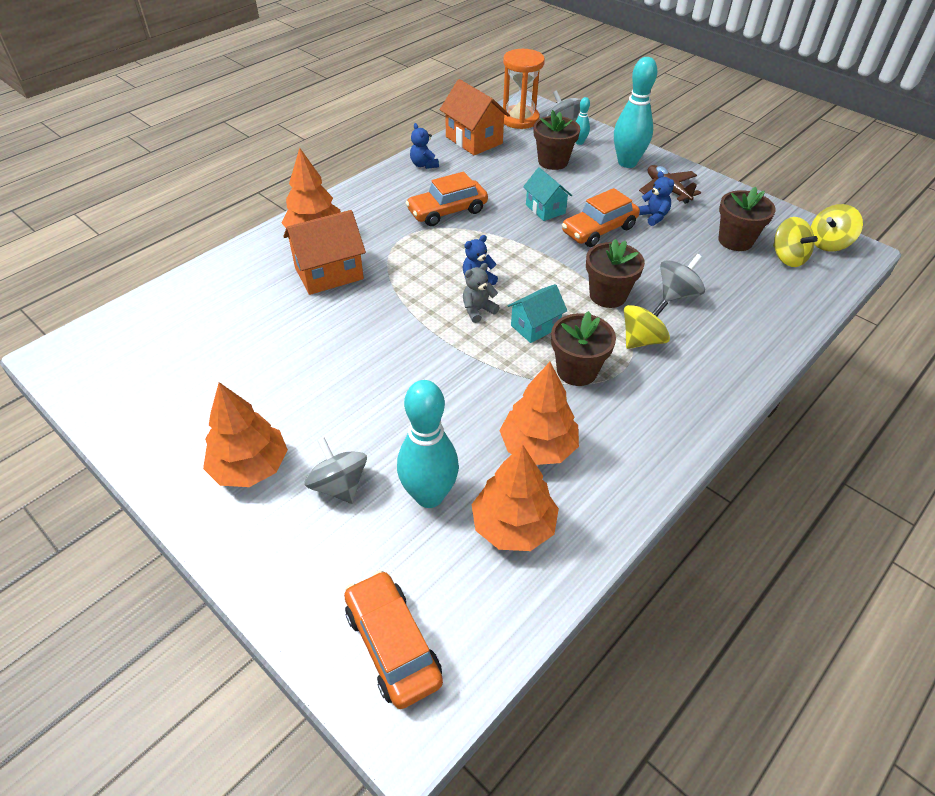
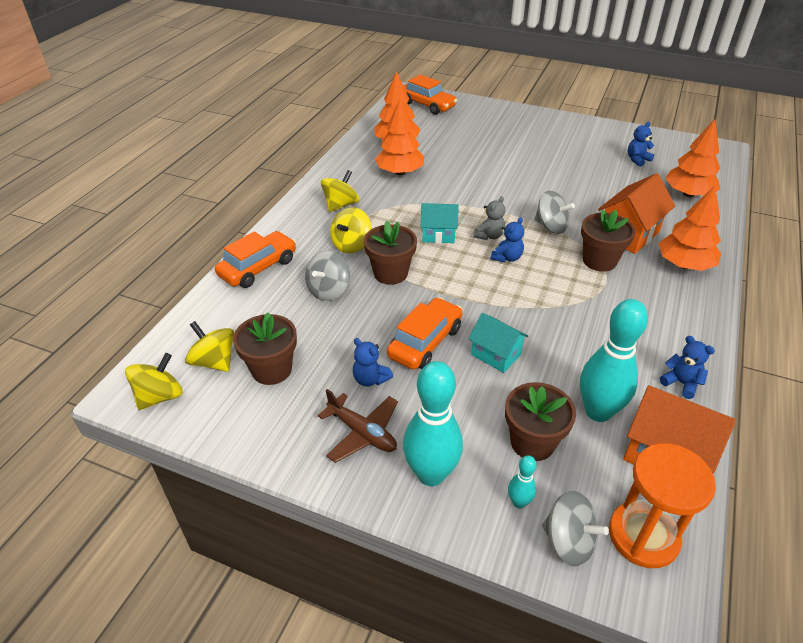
camera: 160 degrees right, 5 degrees down
orange tree [203,382,288,487] -> orange tree moved to [665,119,720,197]
grey spinning top [305,437,367,504] -> grey spinning top moved to [535,191,575,234]
turquoise bowling pin [397,380,459,508] -> turquoise bowling pin moved to [580,299,648,422]
orange car [405,172,488,226] -> orange car moved to [215,231,296,288]
turquoise house [508,284,567,343] -> turquoise house turned 60 degrees clockwise [421,203,459,243]
brown flower pot [551,311,616,386] -> brown flower pot moved to [581,210,636,272]
none -> yellow spinning top [321,170,359,212]
none -> blue teddy bear [628,122,654,167]

